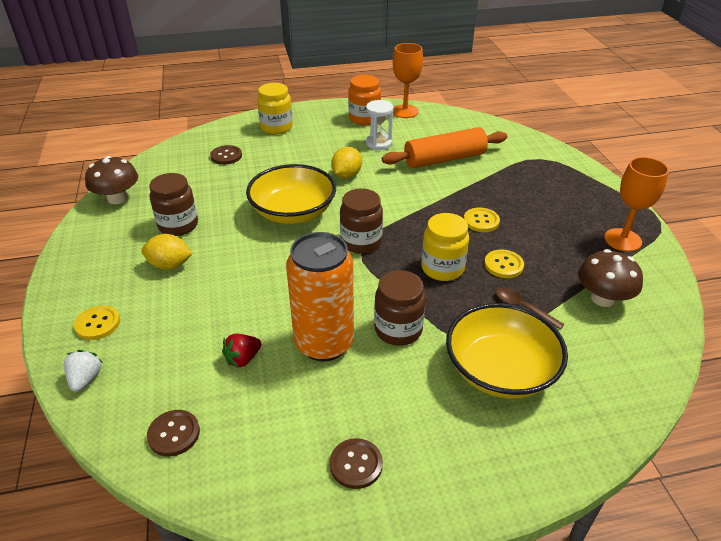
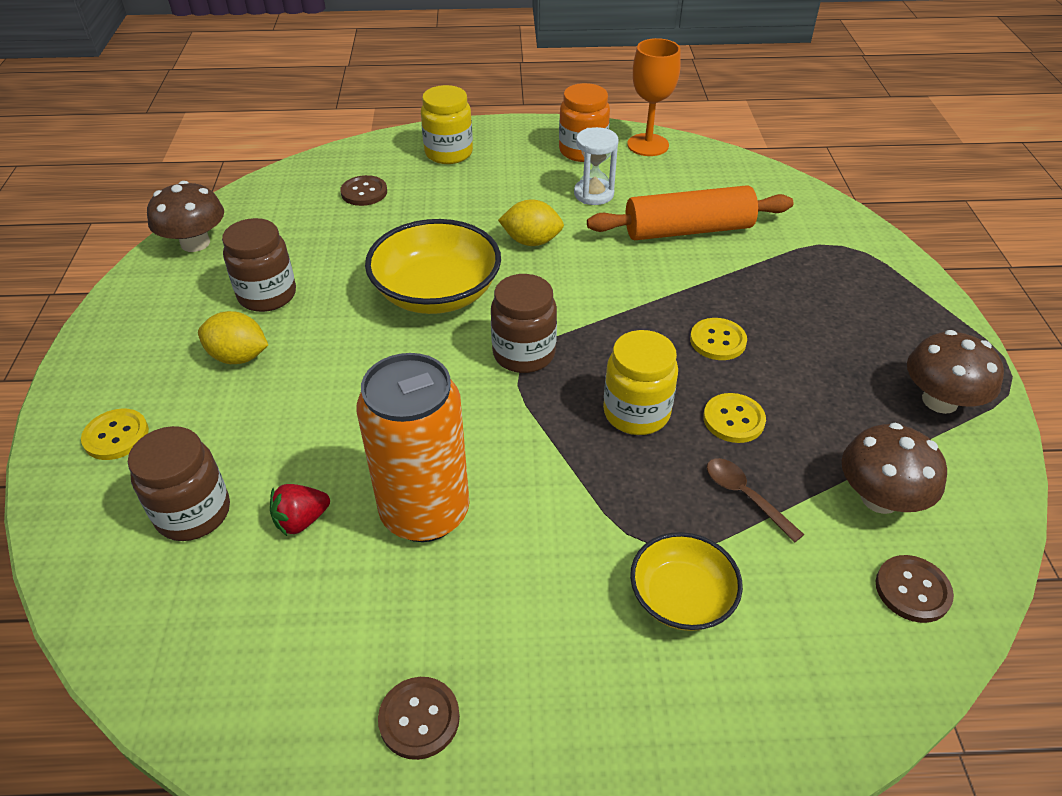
camera: 10 degrees right, 5 degrees up
white strawberry [64,350,102,392] -> none
brown button [147,410,200,457] -> brown button moved to [876,555,954,623]
yellow lemon [331,147,362,178] -> yellow lemon turned 60 degrees clockwise [498,199,564,246]
brown jar [374,270,426,346] -> brown jar moved to [128,426,230,541]
yellow bowl [446,303,568,399] -> yellow bowl [630,532,743,631], size x0.60
orange goblet [604,157,669,252] -> brown mushroom [907,330,1004,414]

